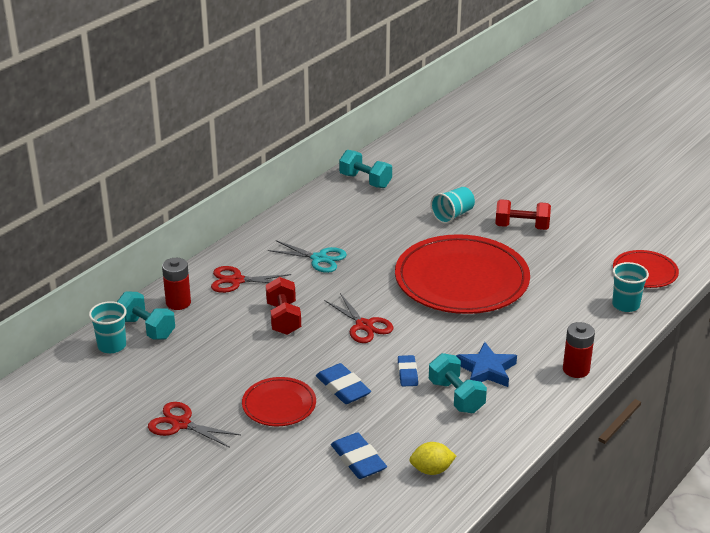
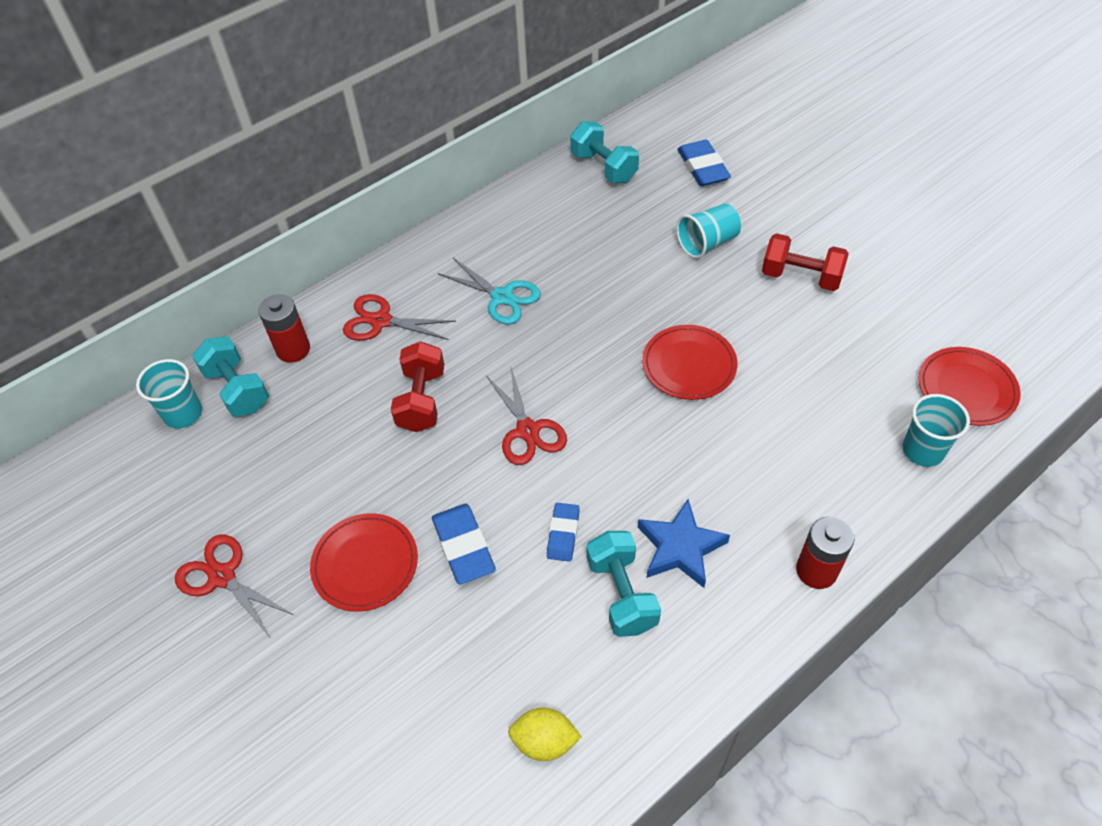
camera: 15 degrees right, 20 degrees up
blue eraser [331,433,387,479] -> blue eraser moved to [677,140,731,186]
red plate [395,234,530,314] -> red plate [642,325,737,400], size x0.49

